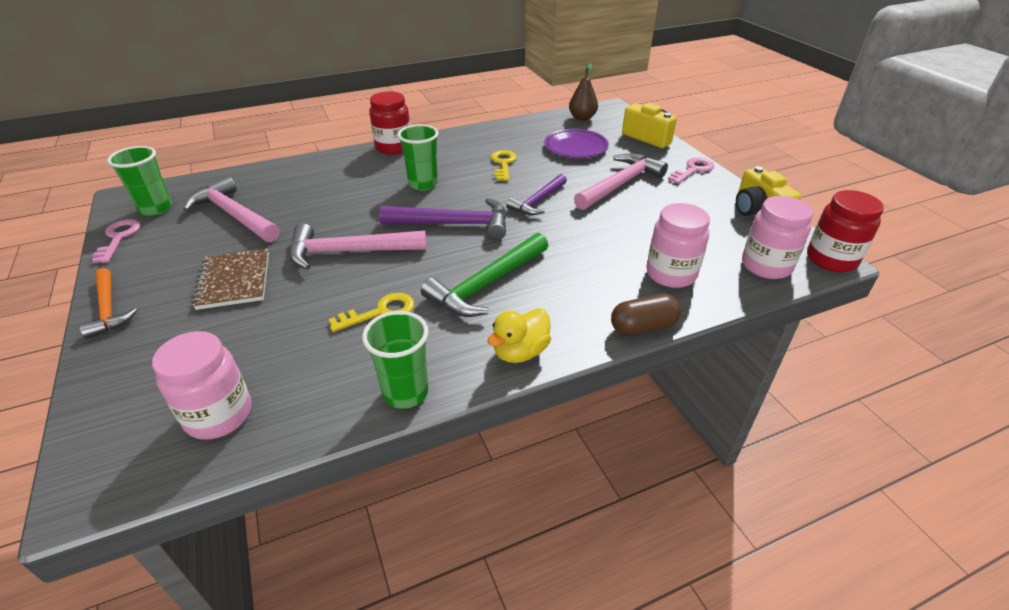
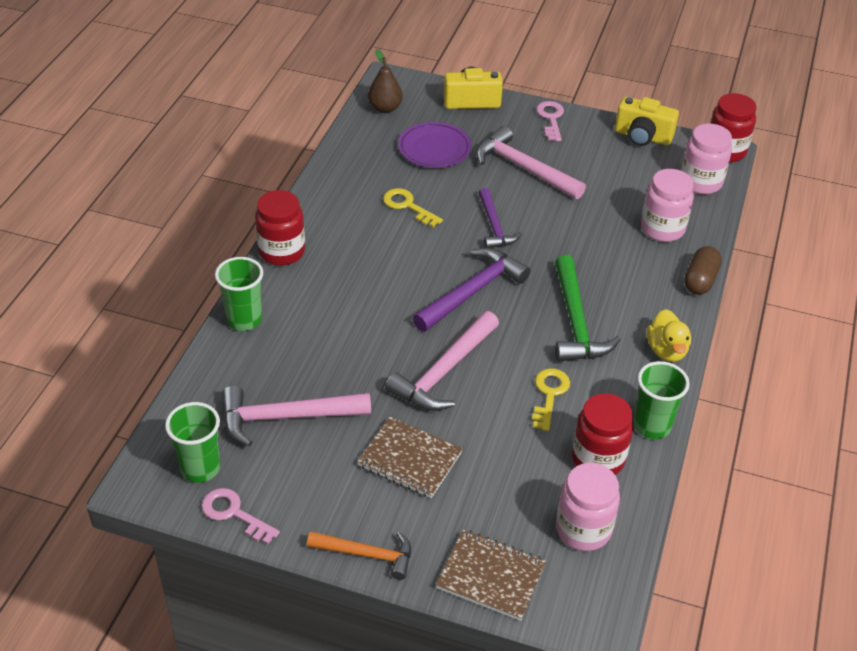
camera: 50 degrees left, 5 degrees up
green cup [398,124,439,191] -> green cup moved to [215,257,263,331]
pink hammer [574,153,668,210] -> pink hammer turned 45 degrees counterclockwise [476,126,586,199]
none -> brown notebook [436,530,546,621]
none -> red jar [572,393,634,475]

